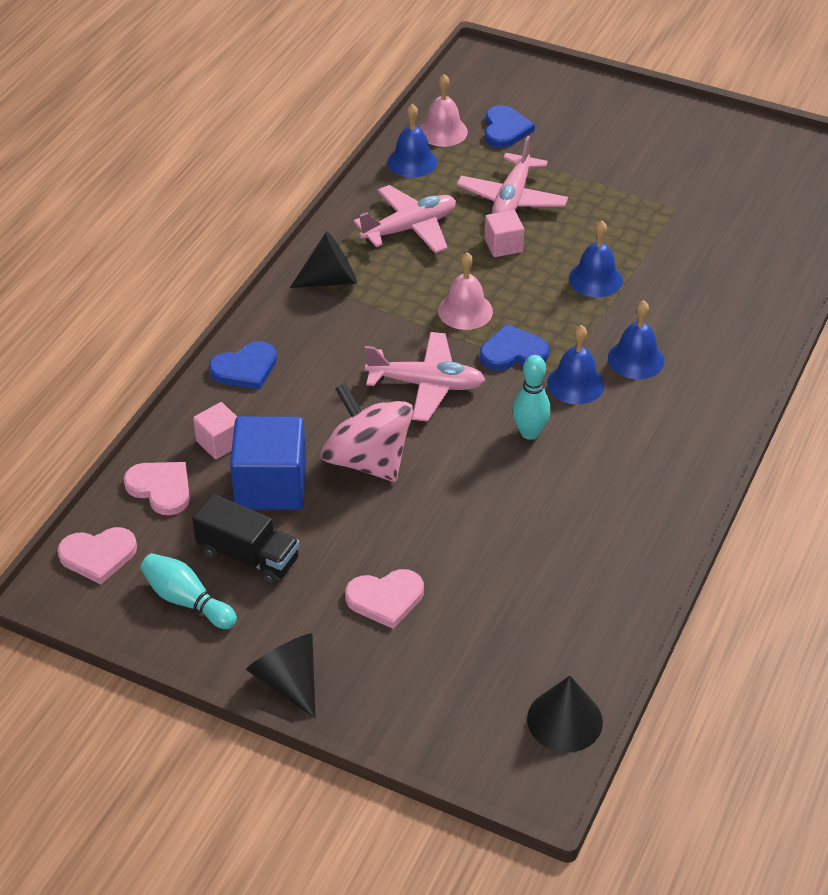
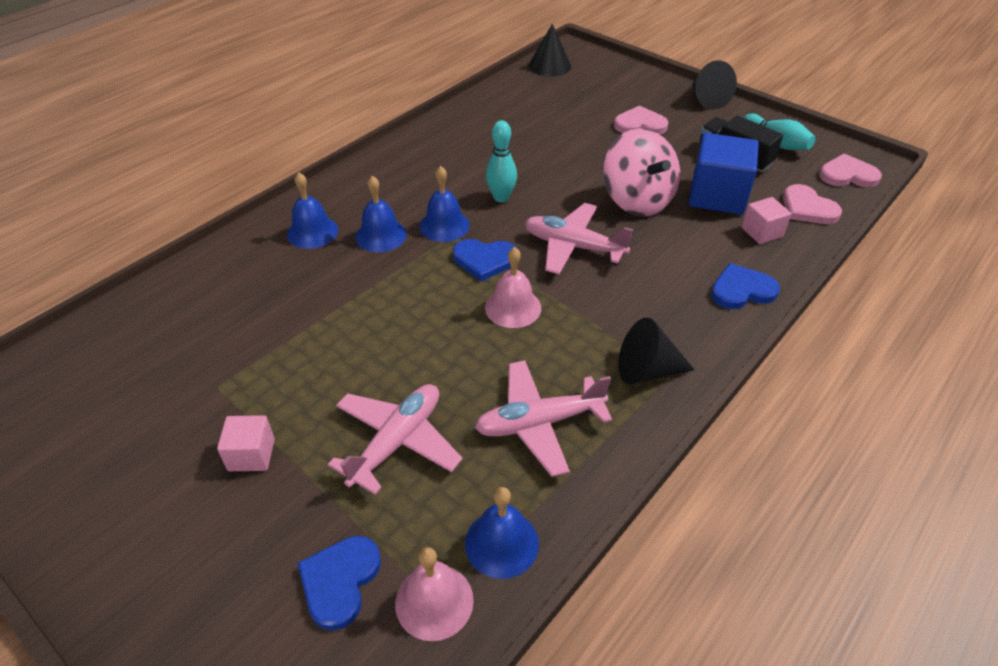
camera: 165 degrees left, 0 degrees up
pink cube [484,210,524,257] -> pink cube moved to [217,415,275,471]
blue bell [569,221,623,297] -> blue bell moved to [287,172,338,249]

